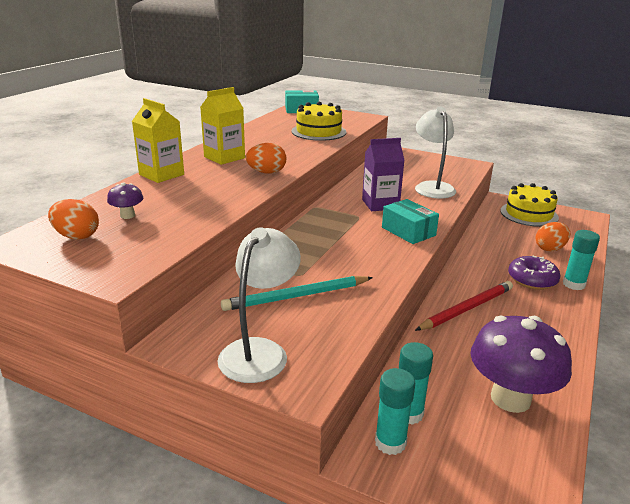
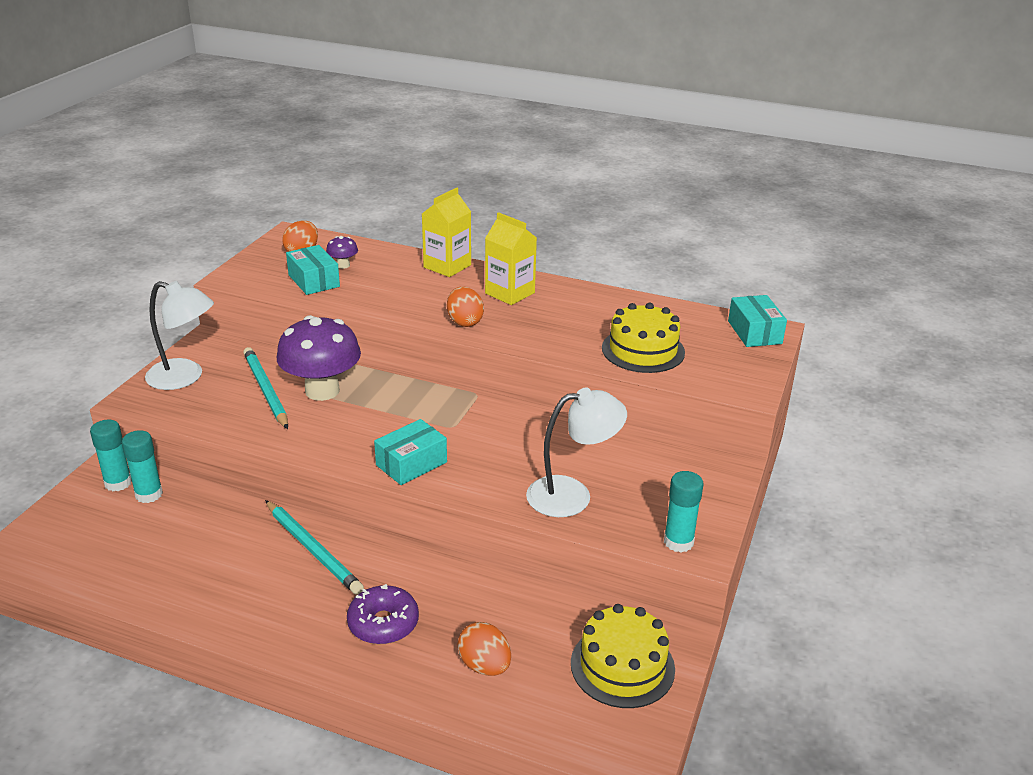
camera: 85 degrees right, 5 degrees up
purple carton [362,138,405,211] -> none
red pencil [415,281,513,331] -> turquoise pencil [265,500,364,595]
purple mushroom [470,315,572,413] -> purple mushroom moved to [277,315,361,401]
turquoise glue stick [563,230,600,290] -> turquoise glue stick moved to [664,471,703,552]
none -> turquoise box [286,245,340,295]

